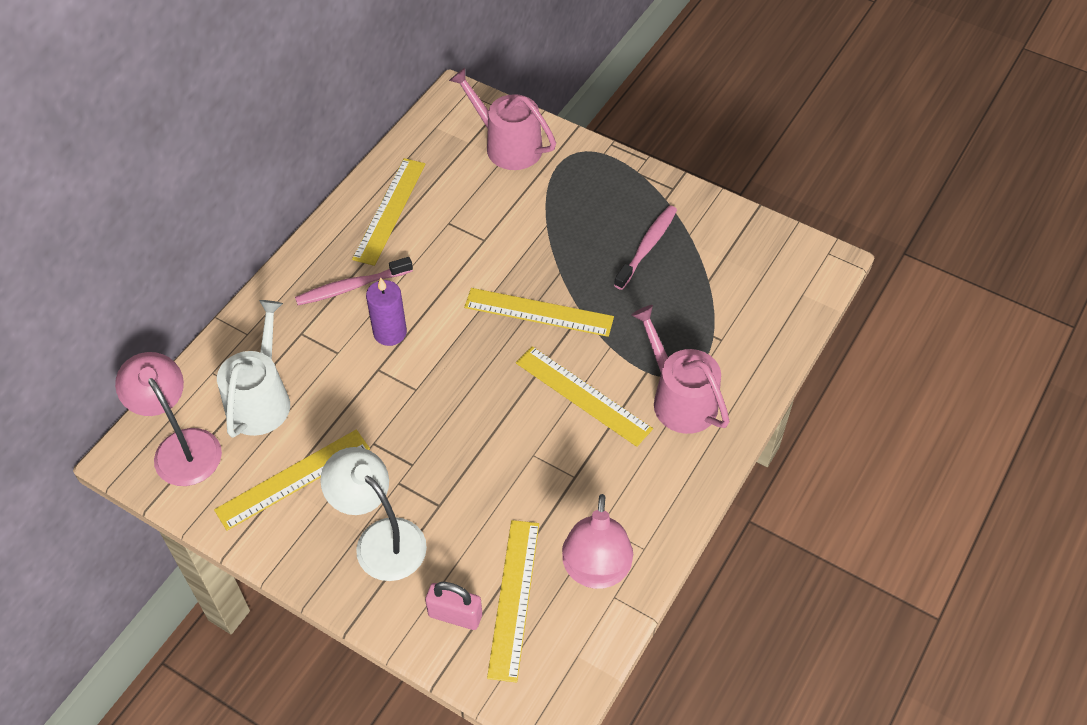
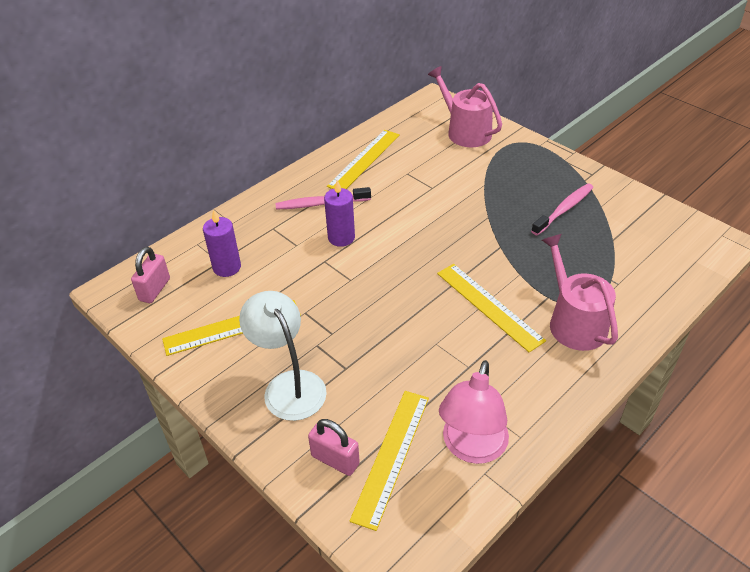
camera: 15 degrees right, 10 degrees down
pink lamp [115,352,222,486] -> pink padlock [131,247,170,303]
white watering can [217,300,290,438] -> purple candle [203,209,241,277]
yellow ruler [464,288,614,337] -> none

